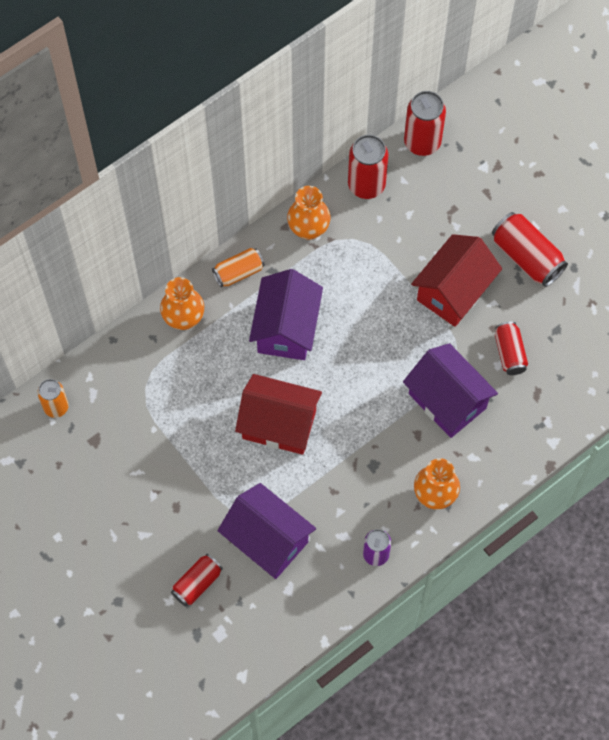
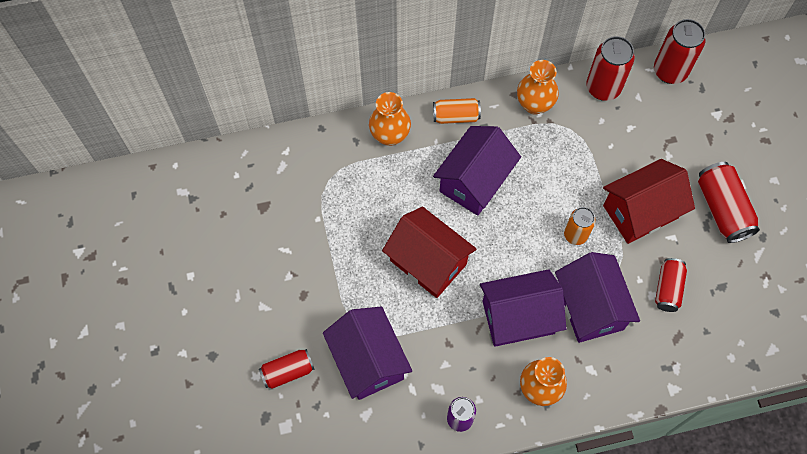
camera: 25 degrees right, 0 degrees up
orange can [38,379,69,418] -> orange can moved to [564,207,596,245]
none -> purple house [480,269,566,347]

